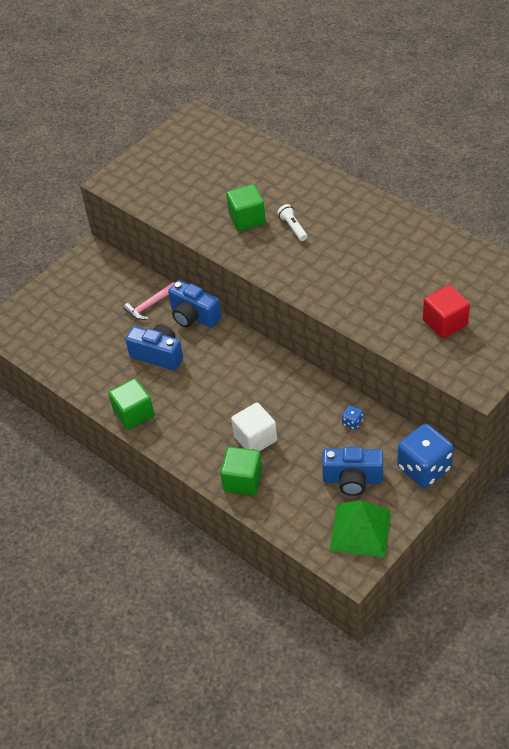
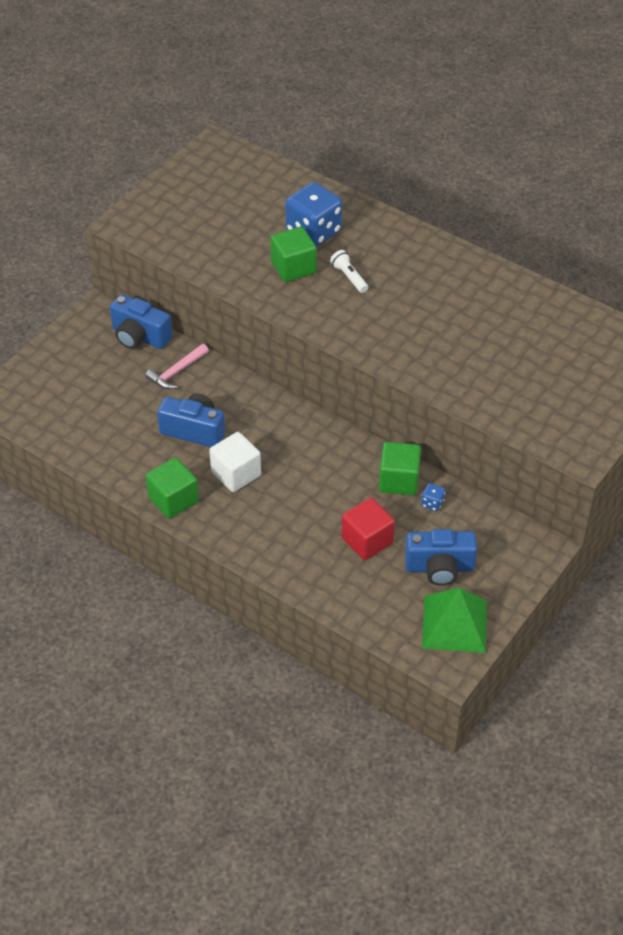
camera: 10 degrees left, 0 degrees up
blue camera [168,280,222,328] -> blue camera moved to [110,294,172,349]
green cube [221,447,262,496] -> green cube moved to [379,442,421,495]
white cube [231,402,277,451] -> white cube moved to [209,432,261,492]
blue dice [397,424,454,488] -> blue dice moved to [285,182,342,247]
red cube [423,285,470,339] -> red cube moved to [341,498,395,560]

